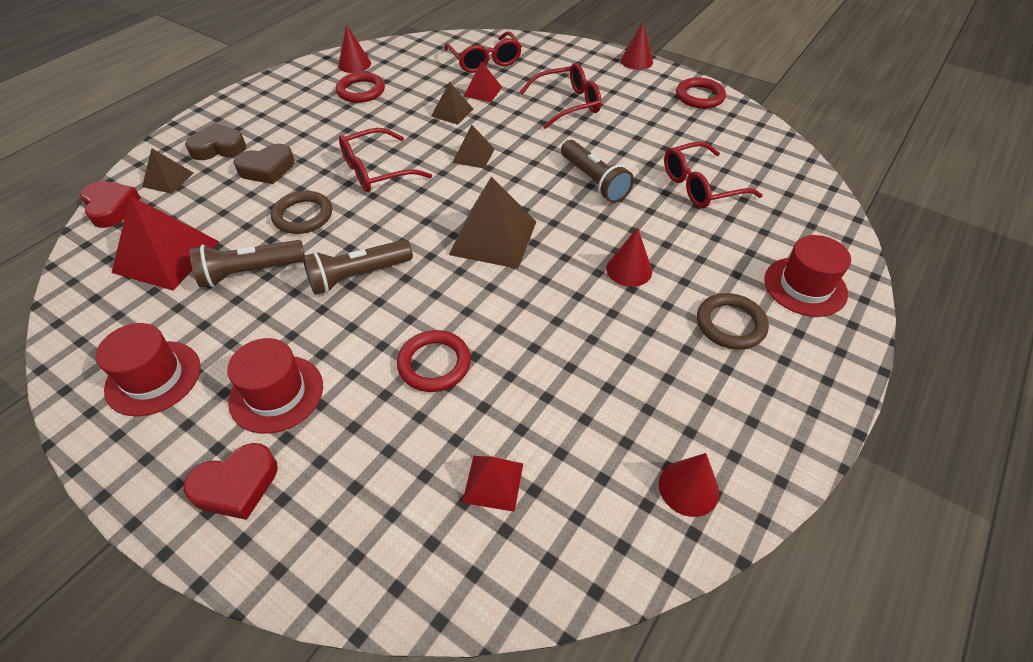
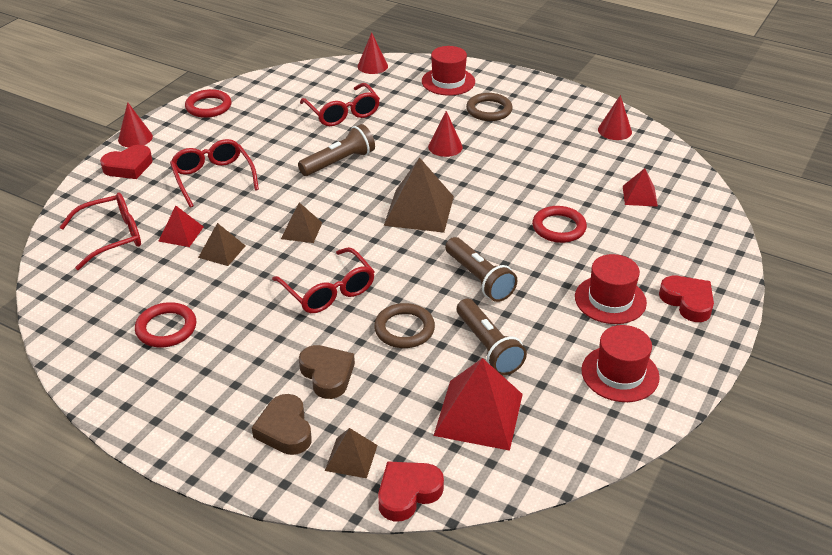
camera: 95 degrees left, 10 degrees down
red cone [338,24,371,73] -> red cone moved to [358,32,388,74]
none -> red heart [100,145,153,179]

